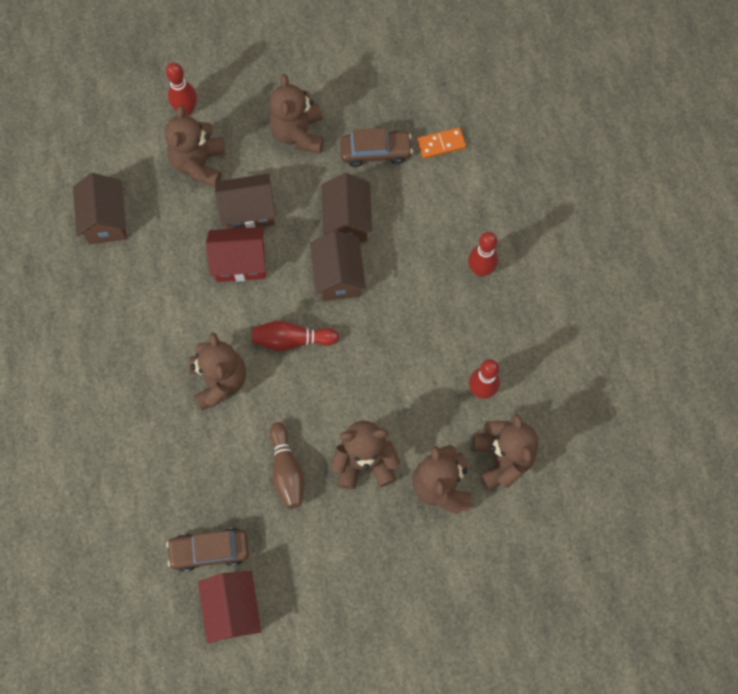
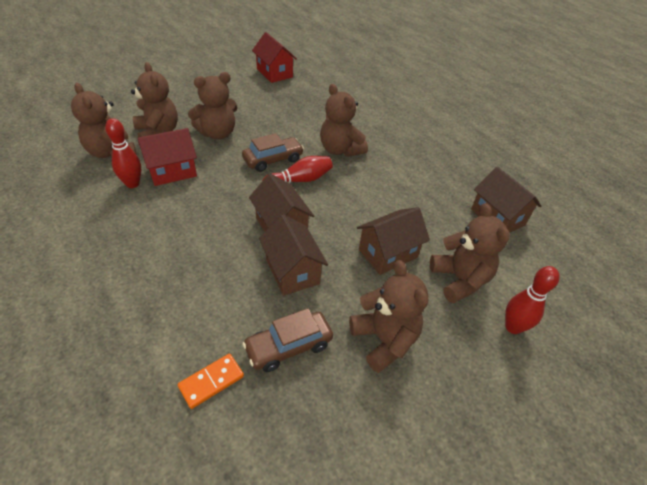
camera: 155 degrees right, 25 degrees down
brown car [166,528,249,572] -> brown car moved to [242,133,304,172]
red house [206,227,266,282] -> red house moved to [138,128,197,186]
brown bowling pin [269,422,305,509] -> none
red bowling pin [468,232,498,277] -> none

